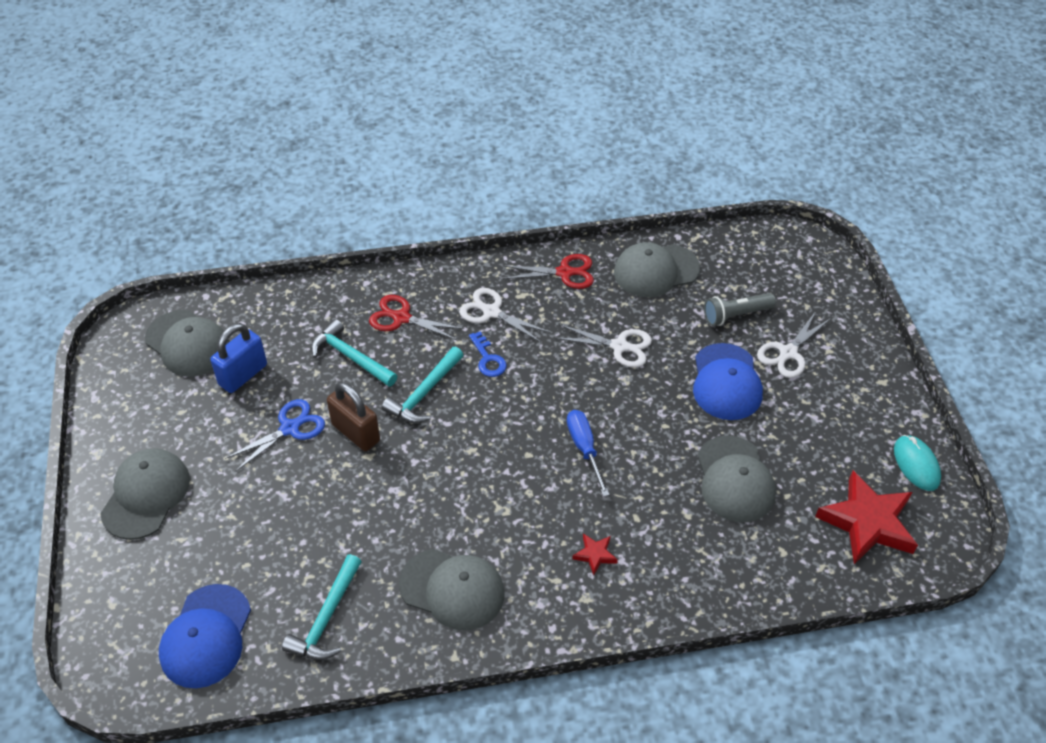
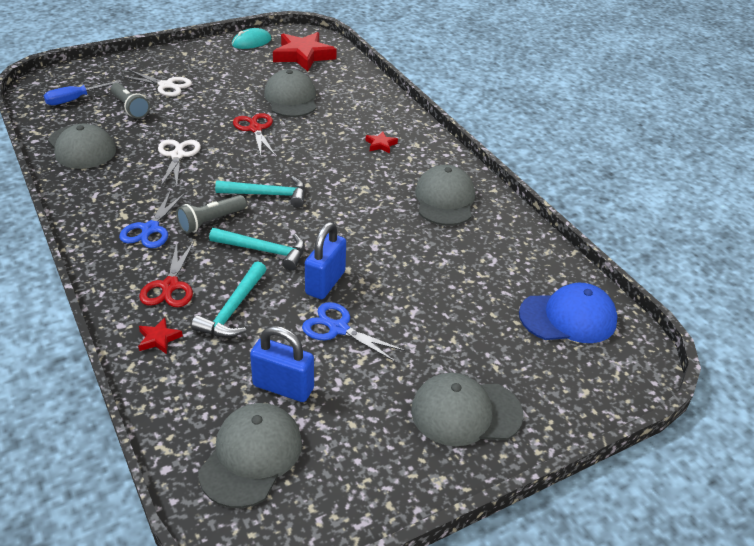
camera: 110 degrees left, 10 degrees down
turquoise hammer [282,554,362,660] -> turquoise hammer moved to [215,176,305,207]
brown padlock [327,382,380,451] -> blue padlock [305,222,346,299]
white scissors [459,288,551,343] -> blue scissors [119,191,185,248]
blue key [469,332,507,377] -> grey flashlight [176,195,247,233]
red scissors [503,254,594,289] -> red scissors moved to [233,113,276,156]
blue screwdriver [567,410,610,497] -> blue screwdriver moved to [44,80,121,105]
blue cap [693,343,763,420] -> none
grey cap [697,436,776,522] -> grey cap turned 75 degrees counterclockwise [264,69,316,117]
none -> red star [138,318,183,354]

